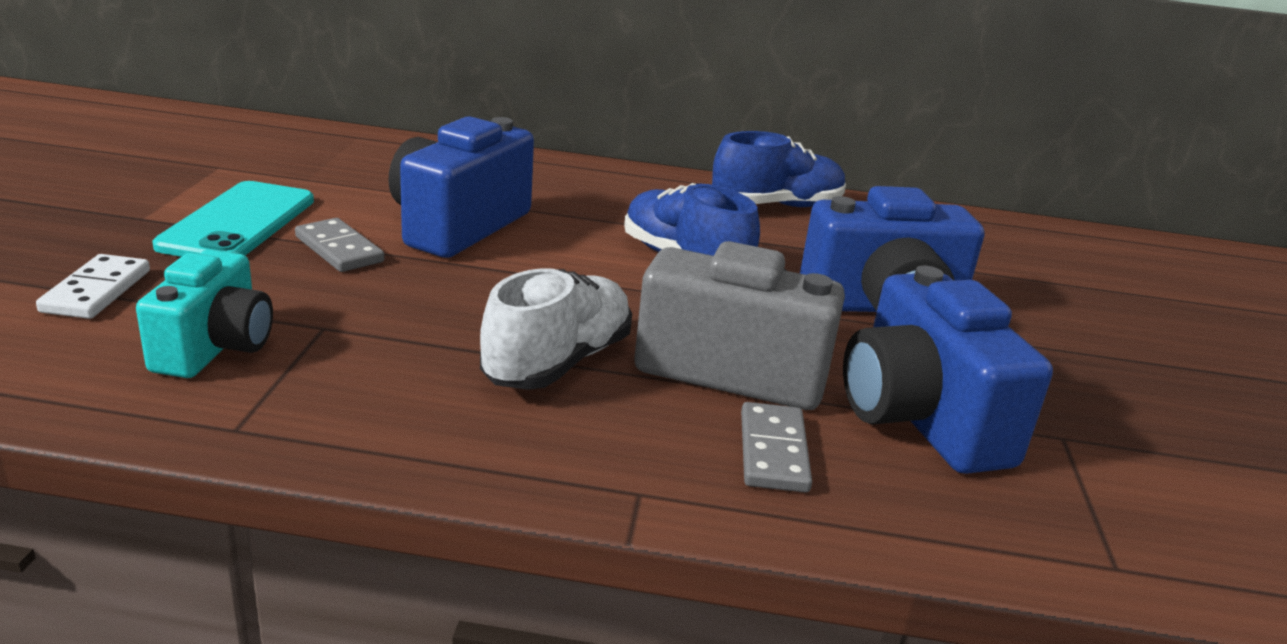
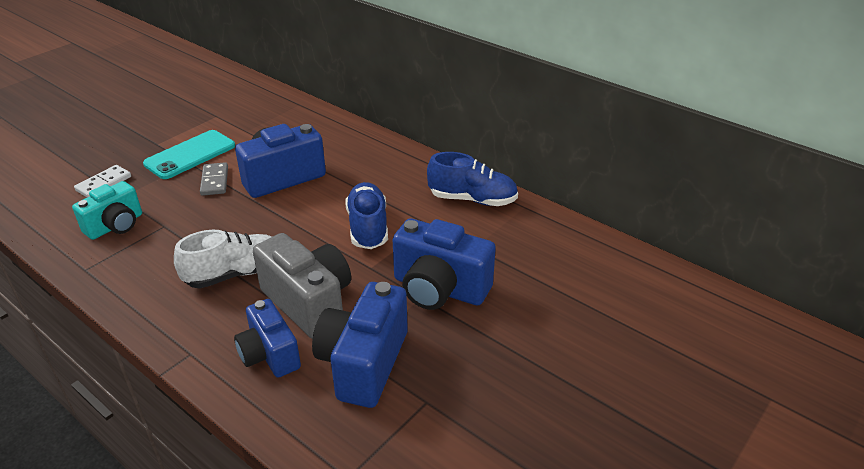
camera: 35 degrees right, 10 degrees up
grey domino [741,402,812,493] -> blue camera [234,299,301,378]

